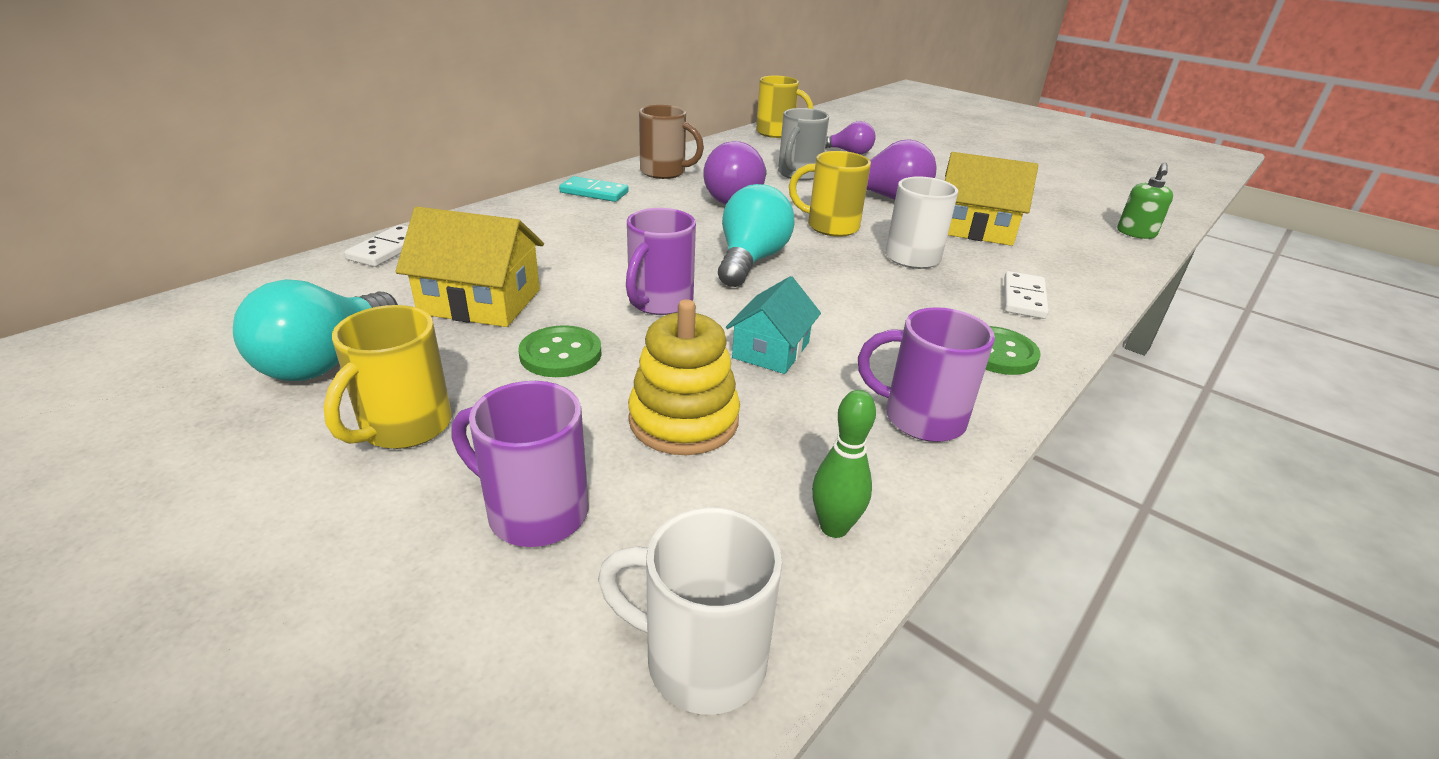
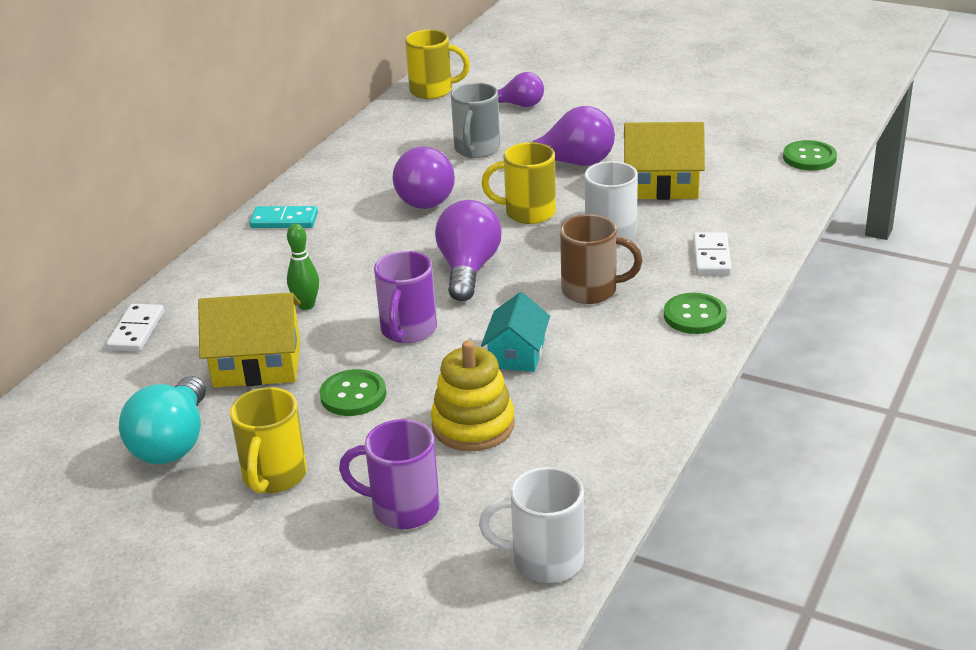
camera: 10 degrees left, 0 degrees up
brown mug [639,105,704,179] -> brown mug moved to [560,214,642,304]
turquoise light bulb [718,184,795,287] -> purple light bulb [435,200,502,301]
green bowling pin [812,390,876,538] -> green bowling pin moved to [287,224,319,310]
purple mug [858,307,995,442] -> none
green soap dispenser [1117,162,1173,239] -> green button [783,140,837,171]

